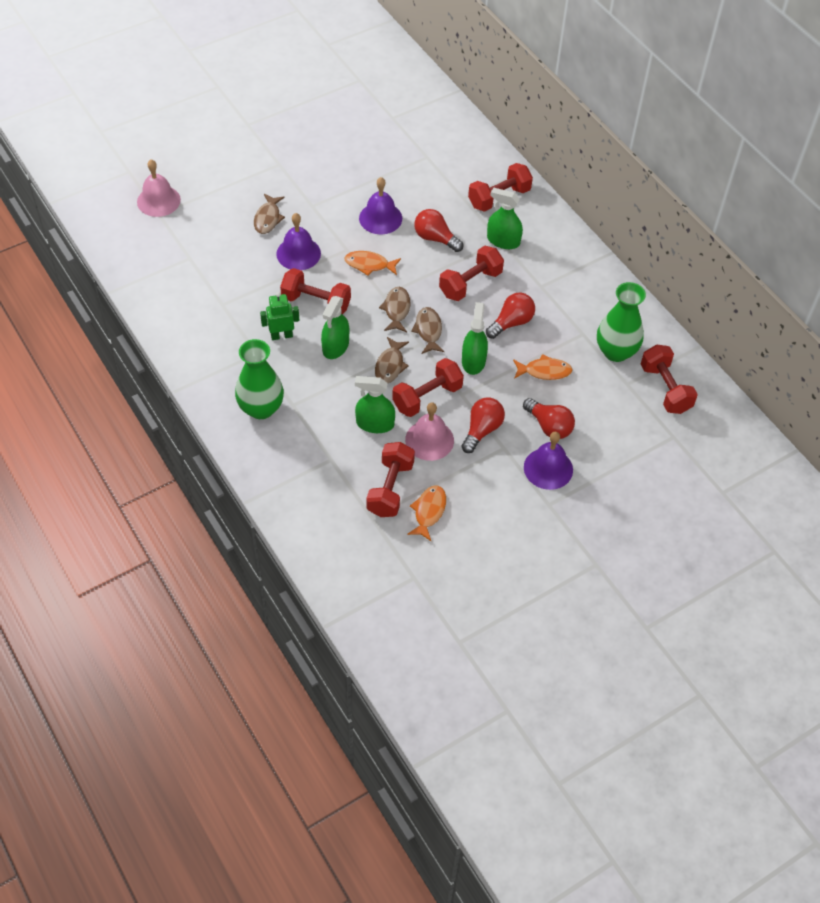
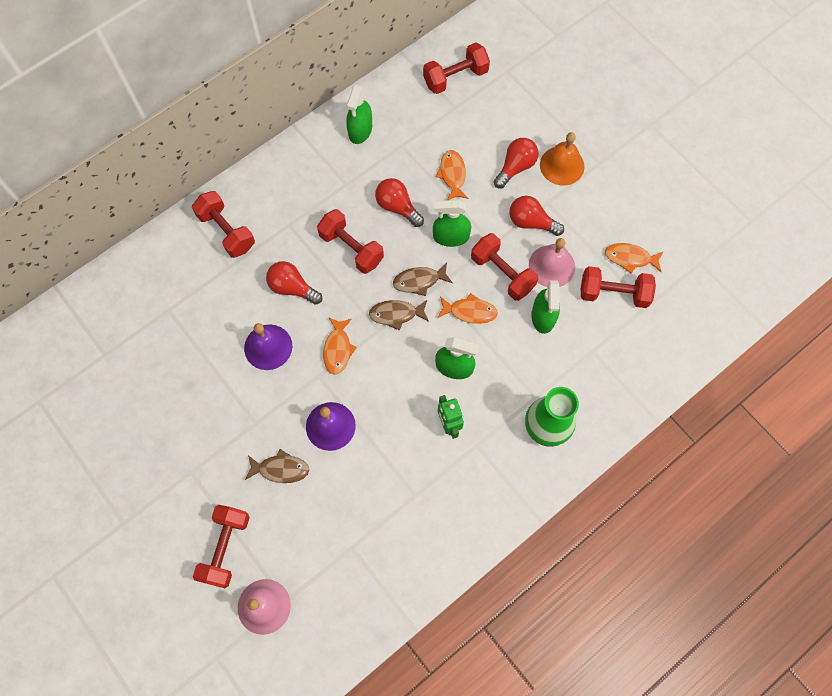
camera: 95 degrees left, 15 degrees up
red dumbbell [280,268,351,314] -> red dumbbell moved to [193,505,250,588]
brown fish [375,337,409,383] -> orange fish [437,293,498,324]
red light bulb [414,209,463,252] -> red light bulb turned 90 degrees clockwise [266,261,322,305]
green spray bottle [487,187,523,249] -> green spray bottle moved to [346,84,372,144]
purple bell [524,432,573,490] -> orange bell [540,132,585,186]
green vase [597,282,646,362] -> none

